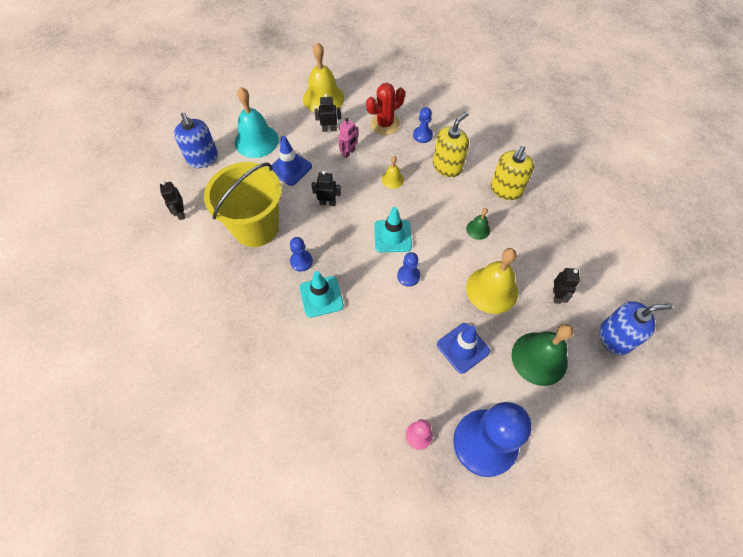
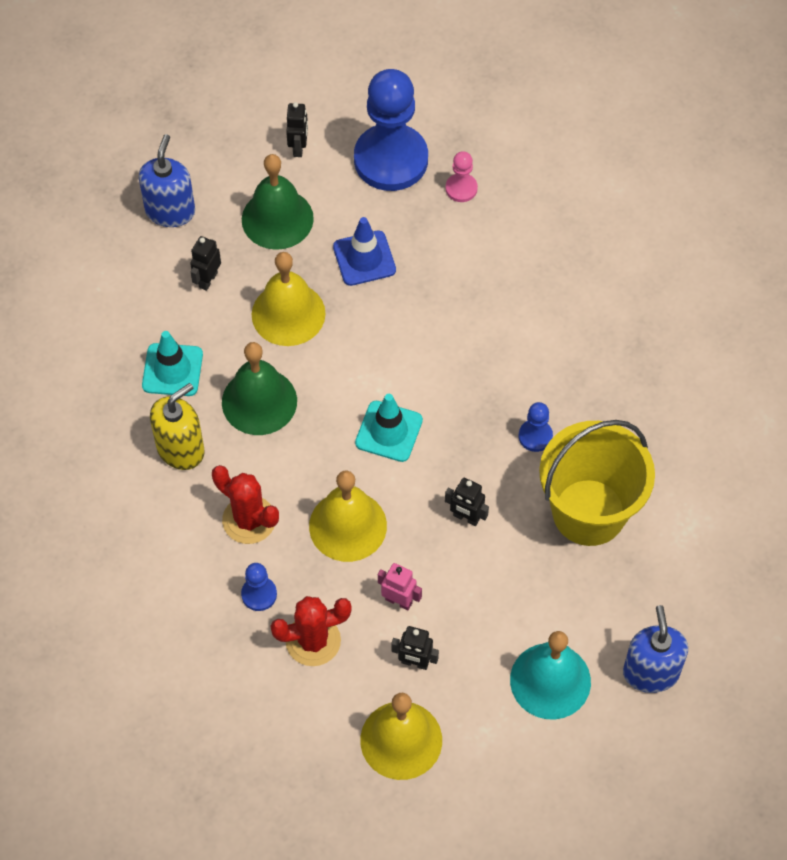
camera: 160 degrees left, 0 degrees up
black robot [160,181,185,220] -> black robot moved to [286,102,308,157]
blue traffic cone [272,136,312,186] -> none
turquoise traffic cone [300,271,344,318] -> turquoise traffic cone moved to [142,331,203,396]
pink robot [338,118,359,158] -> pink robot turned 60 degrees clockwise [378,563,422,611]
yellow bell [382,156,404,189] -> yellow bell [309,470,387,562], size x2.03
blue pawn [397,252,420,287] -> none
yellow soap dispenser [433,112,469,177] -> red cactus [212,465,279,544]
green bell [466,208,490,240] -> green bell [222,342,297,435], size x2.03
blue soap dispenser [600,301,673,355] -> blue soap dispenser turned 90 degrees clockwise [138,134,195,227]

